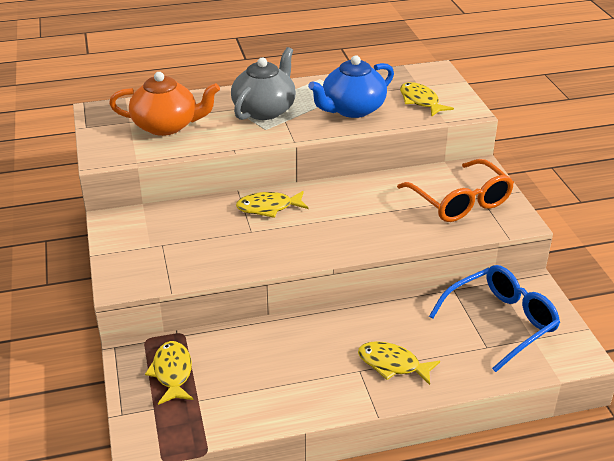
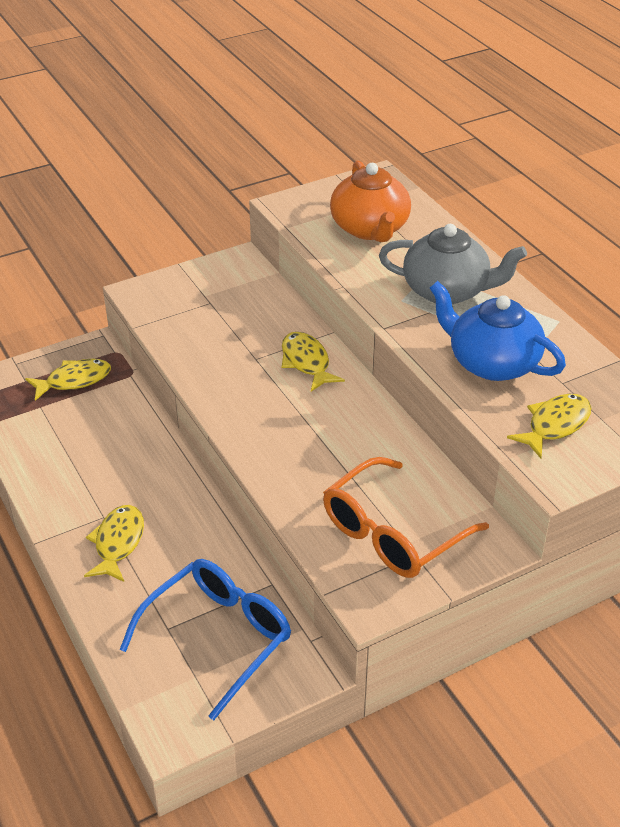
camera: 75 degrees right, 5 degrees up
blue glasses [429,265,560,372] -> blue glasses turned 90 degrees counterclockwise [119,559,291,720]

